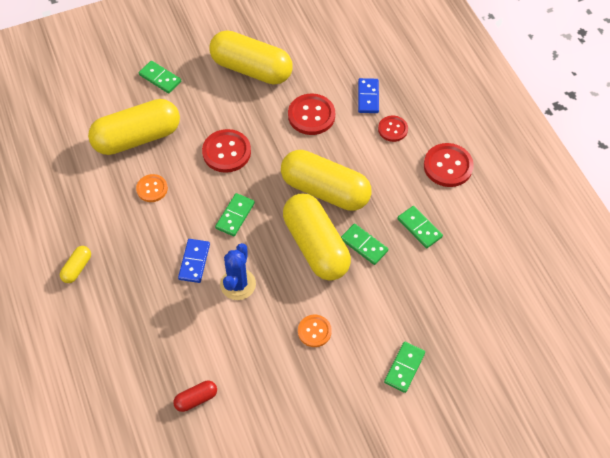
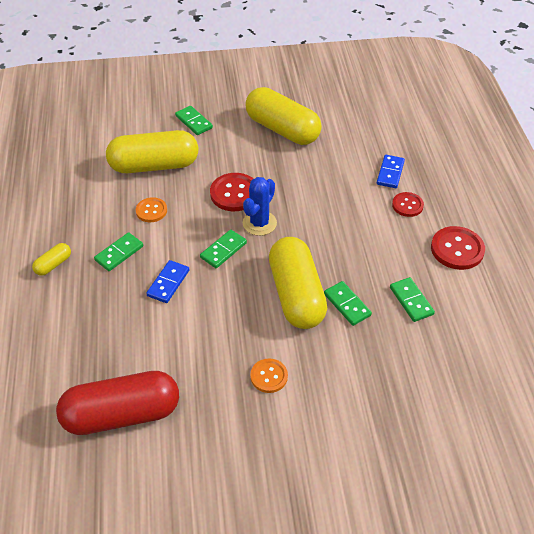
camera: 15 degrees right, 10 degrees down
red capsule [173,381,217,412] -> red capsule [56,371,179,435], size x2.36
blue cactus [220,243,256,300] -> blue cactus moved to [243,177,277,236]
yellow capsule [281,150,371,211] -> none
red button [288,94,335,135] -> none
green domino [384,342,425,393] -> green domino moved to [94,232,143,271]

